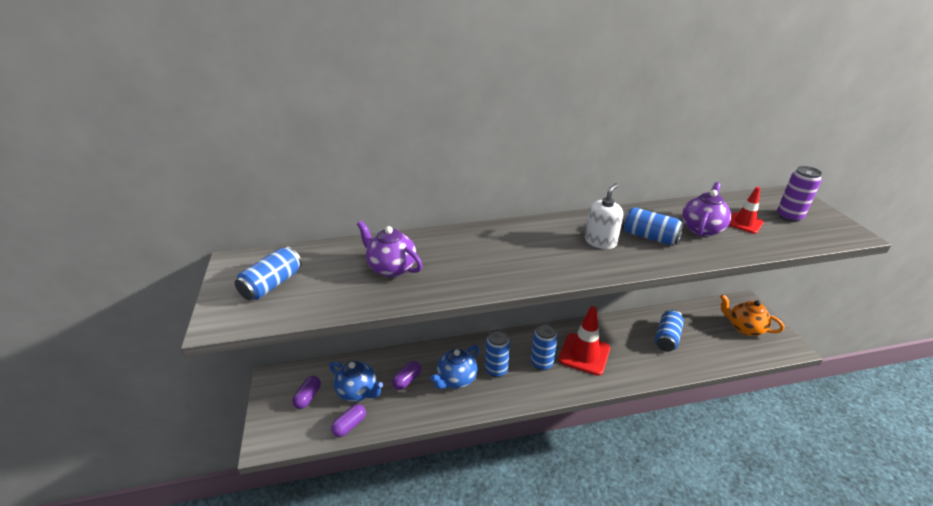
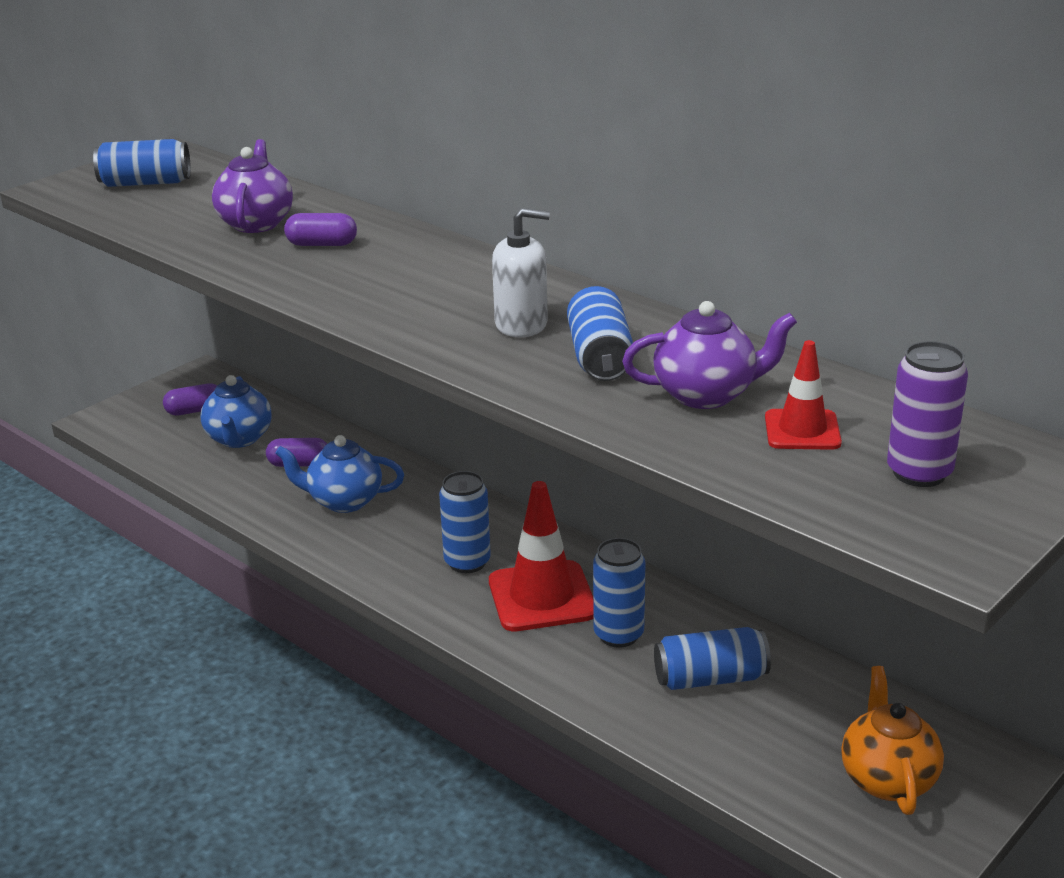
camera: 55 degrees right, 5 degrees down
purple capsule [331,404,366,437] -> purple capsule moved to [284,213,357,246]
blue can [485,329,510,377] -> blue can moved to [593,538,645,648]

